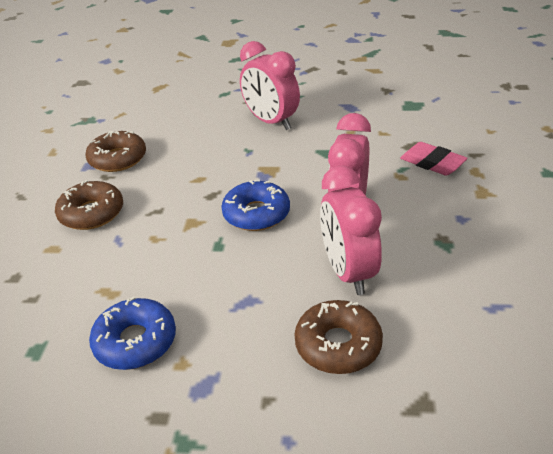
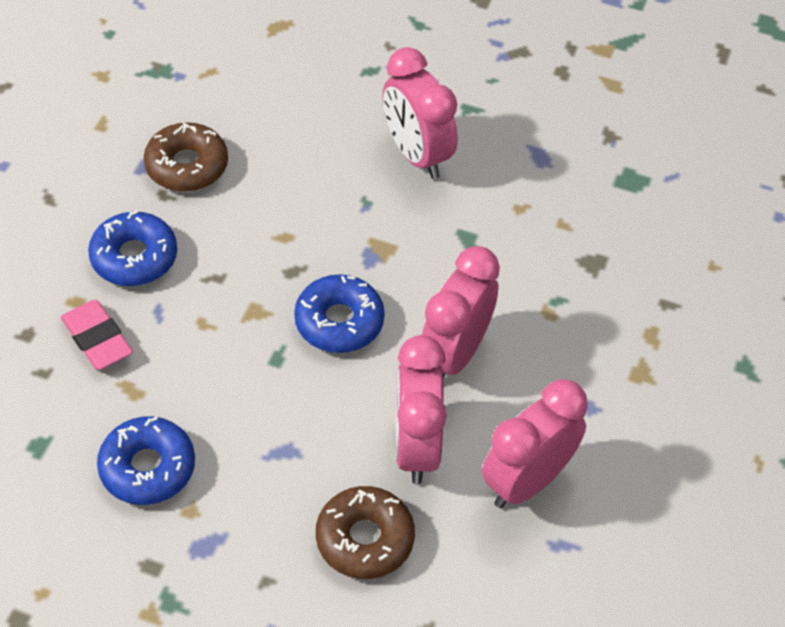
camera: 10 degrees right, 15 degrees up
brown donut [55,180,123,230] -> blue donut [88,210,177,286]
pink eraser [400,142,468,176] -> pink eraser moved to [61,300,133,370]
none -> pink clock [482,379,588,508]

